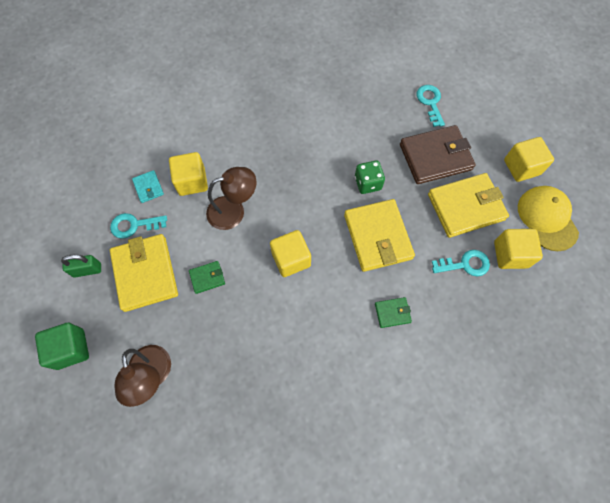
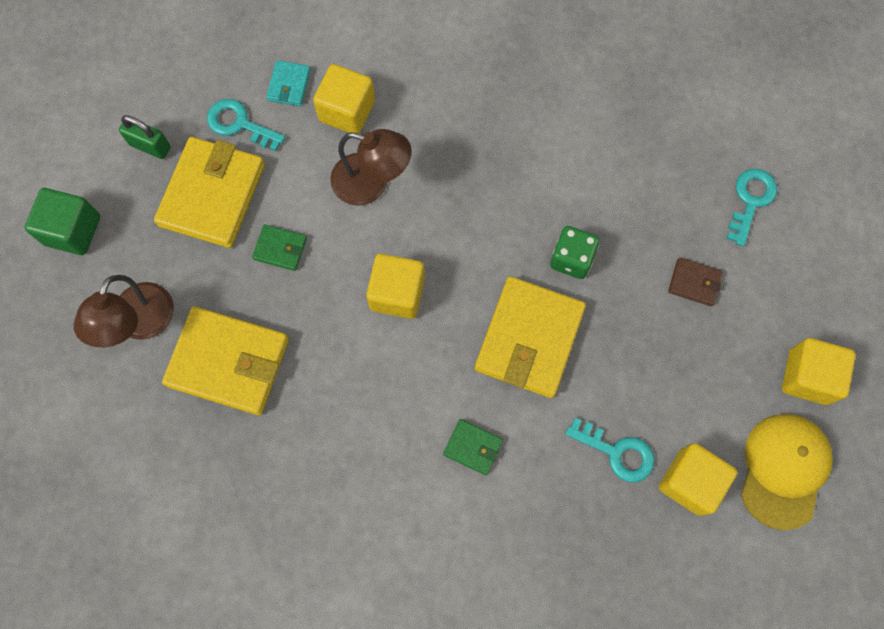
camera: 35 degrees right, 5 degrees up
brown wallet [400,125,476,184] -> brown wallet [668,257,723,306], size x0.46
yellow wallet [428,173,509,238] -> yellow wallet moved to [162,306,289,415]

